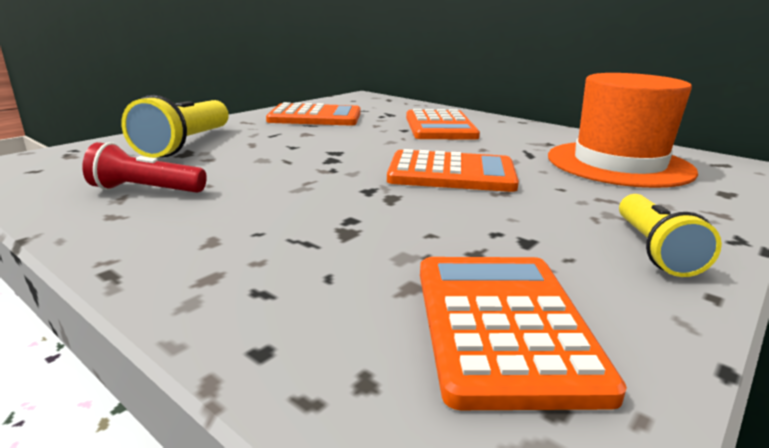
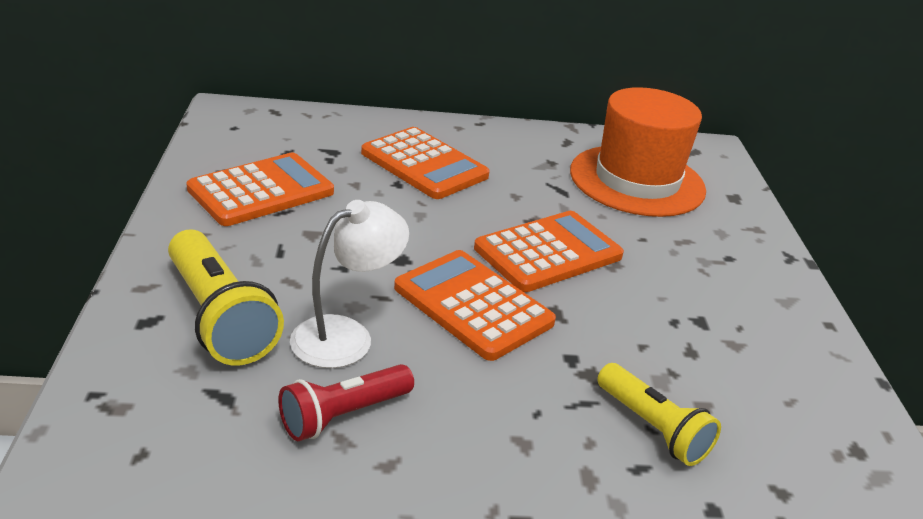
camera: 45 degrees left, 10 degrees up
orange calculator [420,257,627,410] -> orange calculator moved to [394,250,556,361]
yellow flashlight [619,194,722,277] -> yellow flashlight moved to [597,363,721,466]
none -> white lamp [290,200,409,368]

